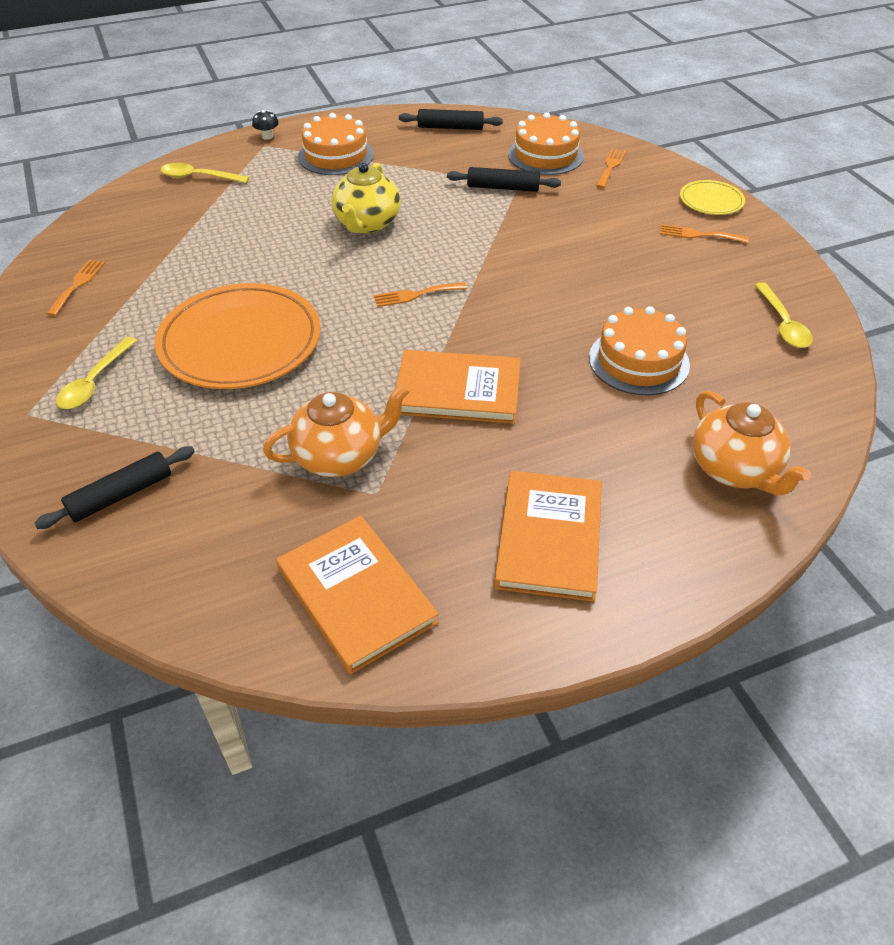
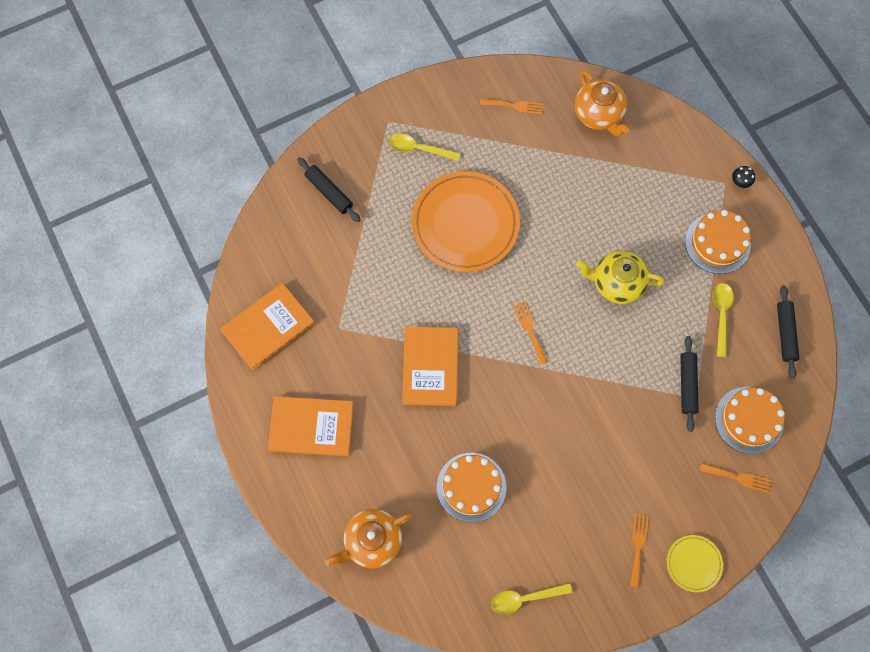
camera: 85 degrees right, 25 degrees up
yellow spoon [160,163,249,183] -> yellow spoon moved to [712,283,734,357]
orange teapot [263,384,410,477] -> orange teapot moved to [575,70,629,136]

